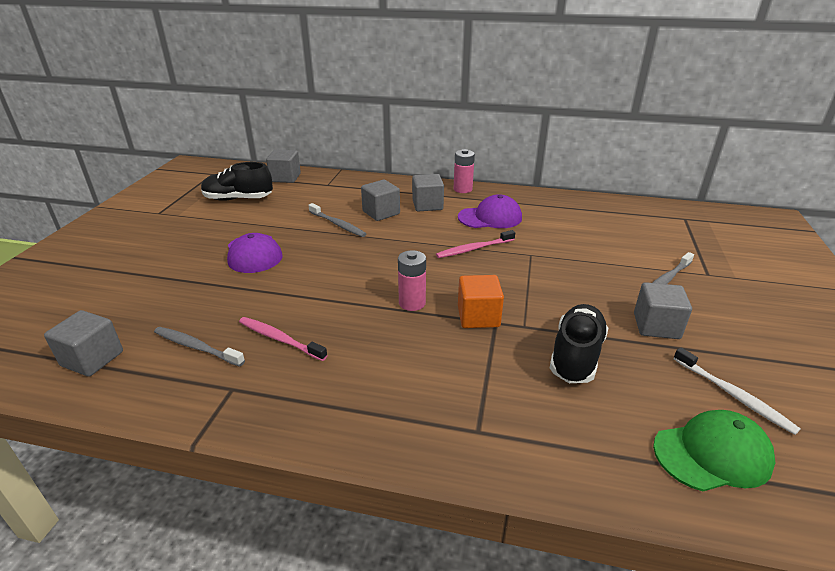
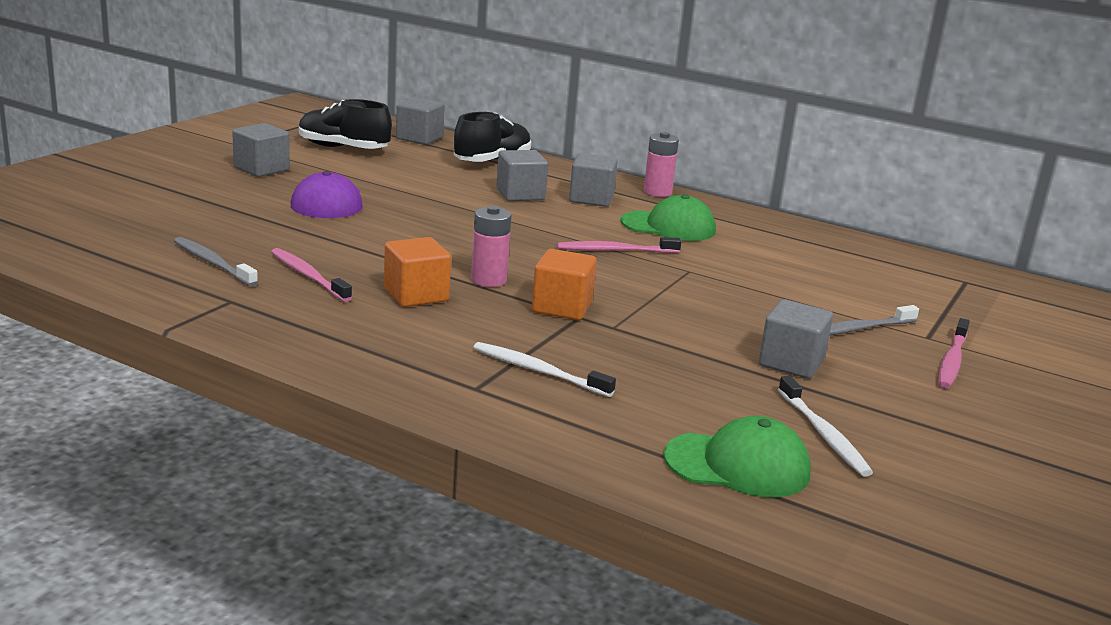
camera: 15 degrees right, 10 degrees down
grey cube [44,310,123,377] -> grey cube moved to [232,123,290,177]
grey toothbrush [308,203,366,237] -> none
purple cap [458,194,522,228] -> green cap [620,194,716,241]
black shoe [550,304,608,383] -> black shoe moved to [454,112,531,162]
none -> orange cube [384,237,451,307]
none -> white toothbrush [473,342,616,397]
none -> pink toothbrush [938,318,970,388]

